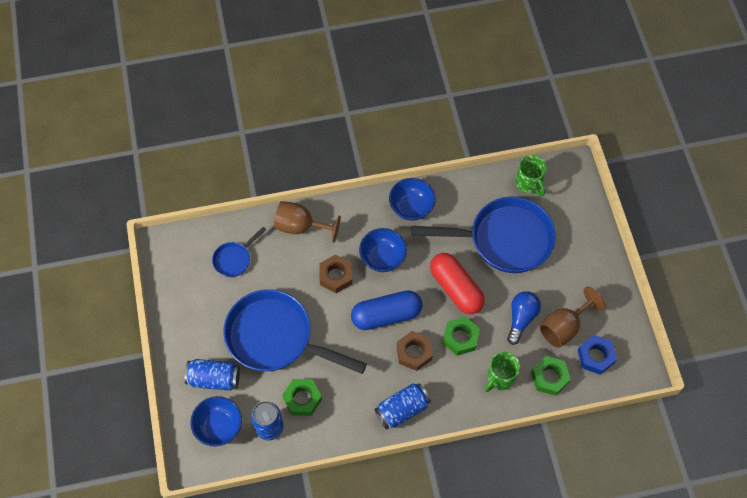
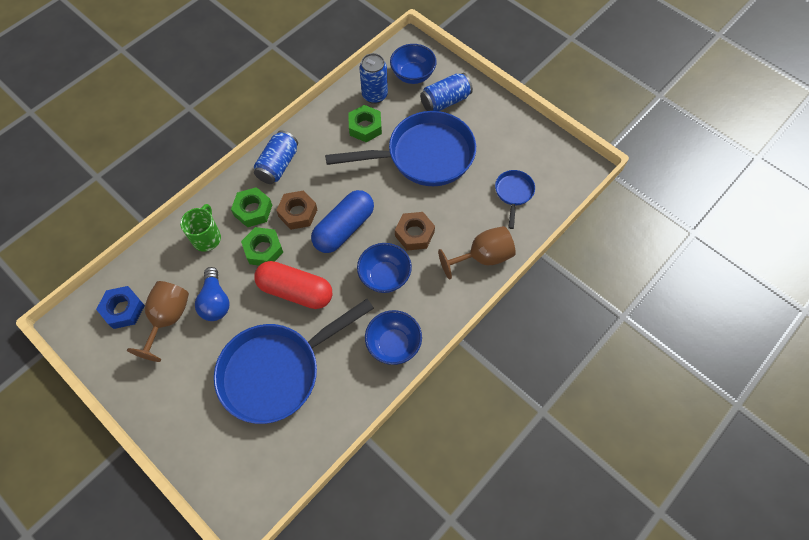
camera: 145 degrees right, 0 degrees up
green mug [516,155,547,196] -> none
green nut [531,356,571,396] -> green nut moved to [231,187,272,227]

